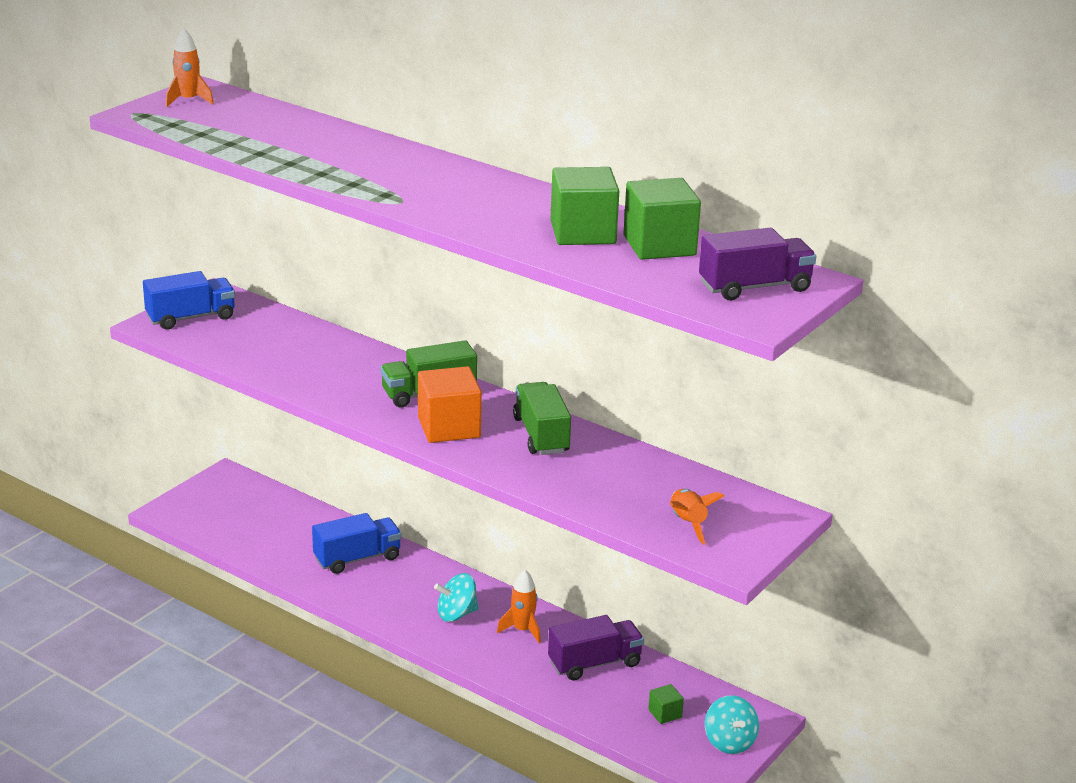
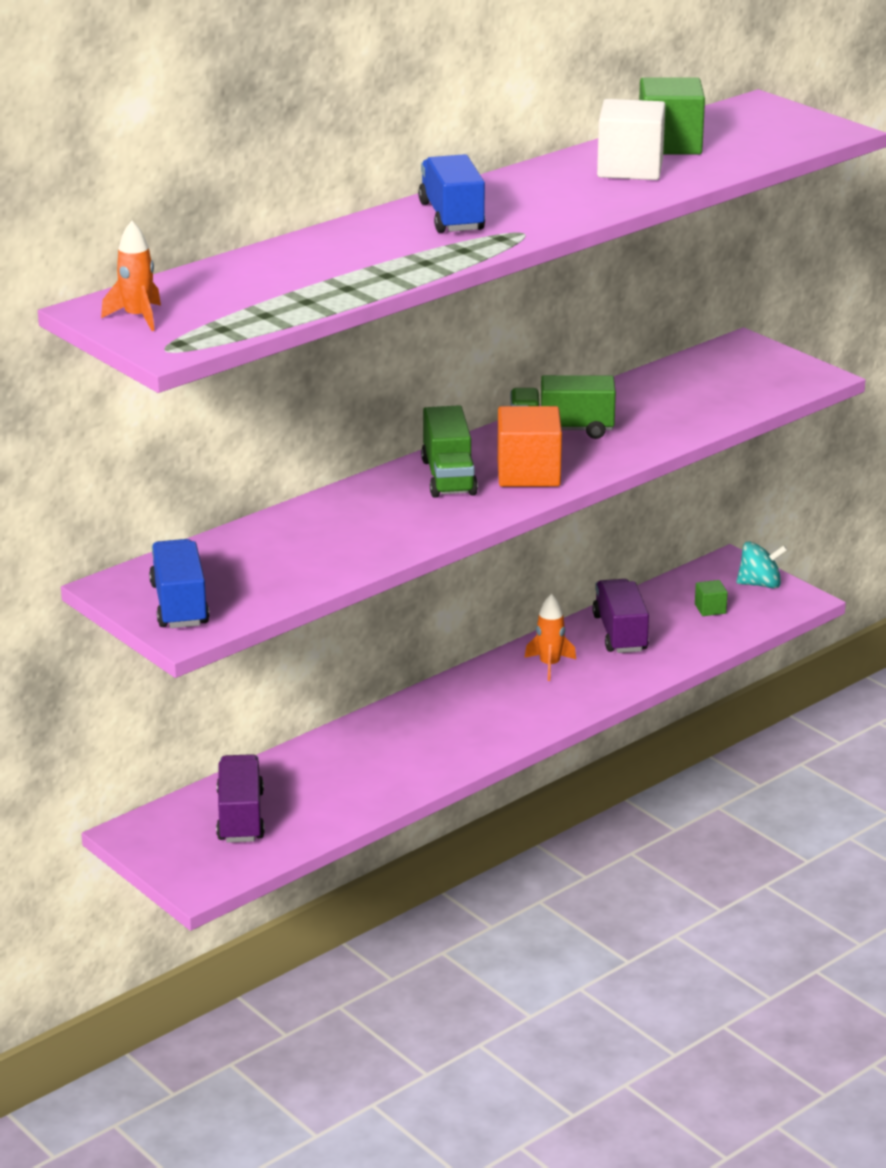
camera: 75 degrees left, 0 degrees up
blue truck [312,513,401,574] -> blue truck moved to [418,154,485,233]
turquoise spinning top [434,573,479,622] -> none
green cube [550,167,619,245] -> white cube [597,99,665,180]
orange rocket [670,489,724,545] -> none
purple truck [699,228,816,300] -> purple truck moved to [216,754,265,843]

